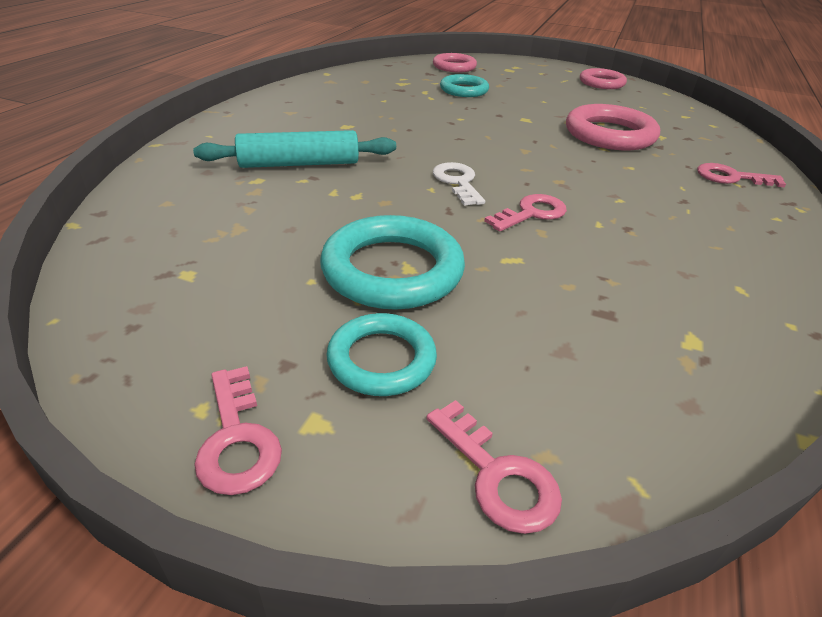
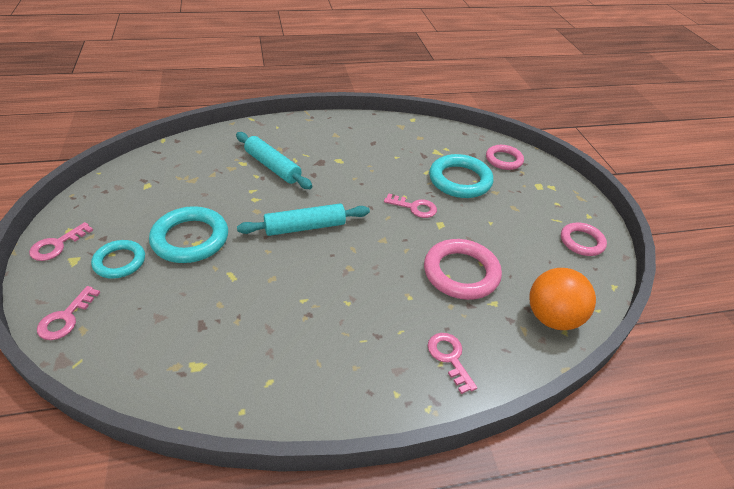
camera: 55 degrees right, 5 degrees up
white key [433,162,485,206] -> turquoise rolling pin [237,204,370,236]
turquoise ring [440,74,489,97] -> turquoise ring [429,154,493,198], size x1.59
pink key [484,194,567,232] -> pink key moved to [384,193,437,218]
none -> orange ball [529,268,596,330]

